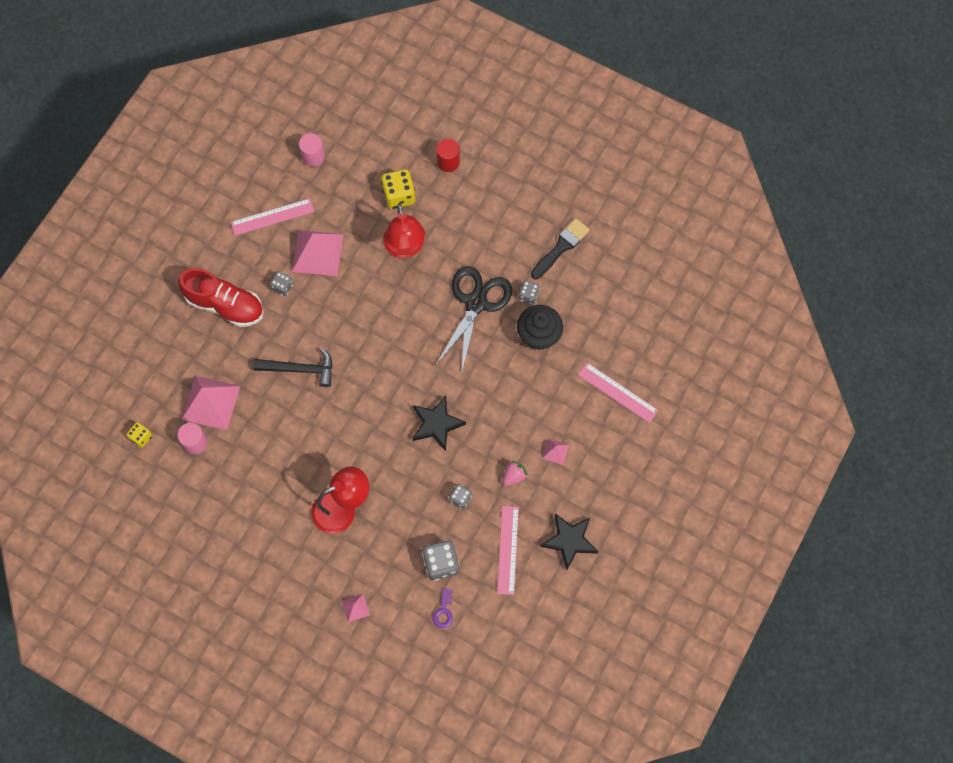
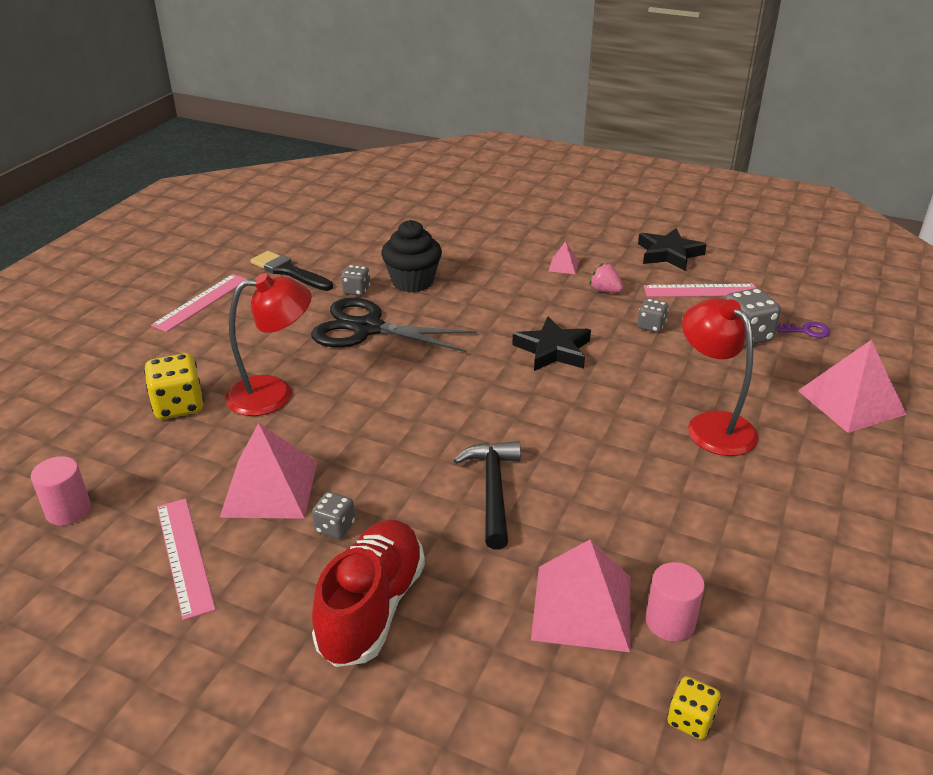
camera: 95 degrees left, 35 degrees down
pink pyramid [342,593,370,622] -> pink pyramid [798,340,907,433], size x2.17
red cylinder [436,139,460,172] -> none
pink ruler [578,363,658,423] -> pink ruler moved to [151,274,248,332]

